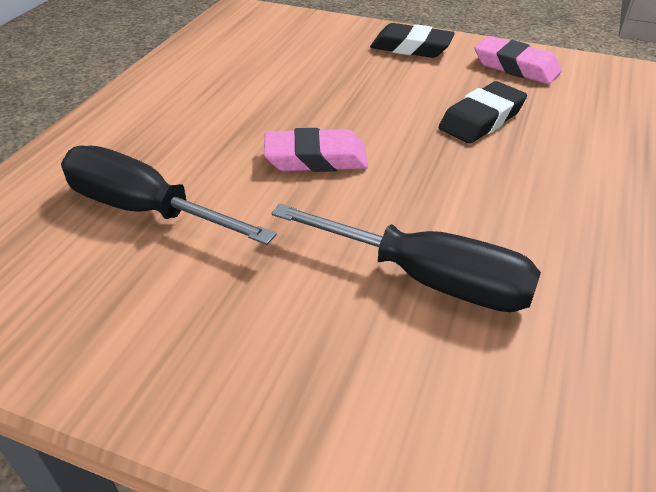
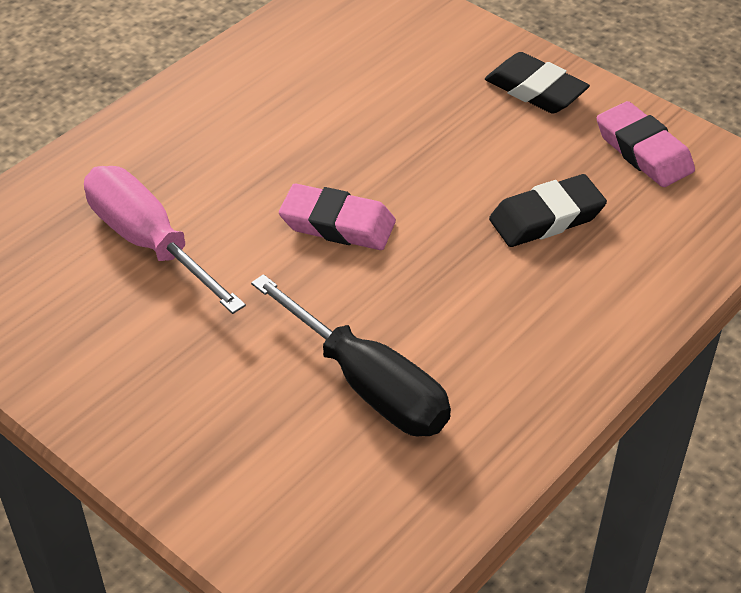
camera: 20 degrees right, 5 degrees up
black screwdriver [61,145,277,245] -> pink screwdriver [84,166,246,314]

